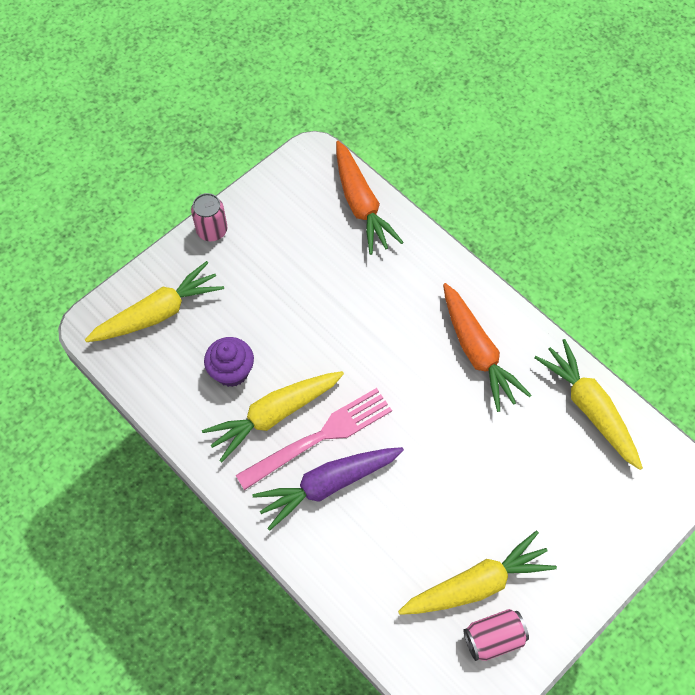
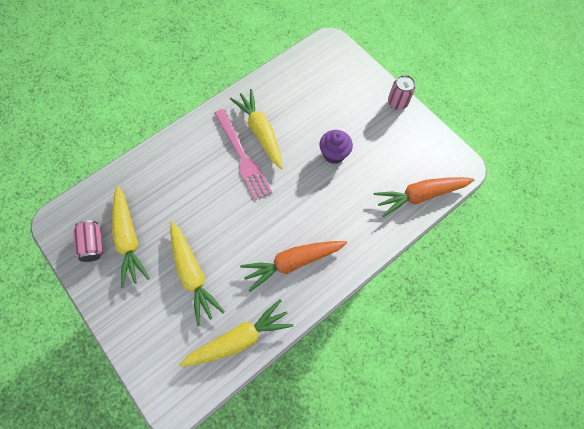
camera: 95 degrees right, 5 degrees up
yellow carrot [85,261,224,342] -> yellow carrot moved to [170,222,225,326]
purple cupcake [204,337,254,387] -> purple cupcake moved to [319,130,353,164]
purple carrot [252,447,404,531] -> none

